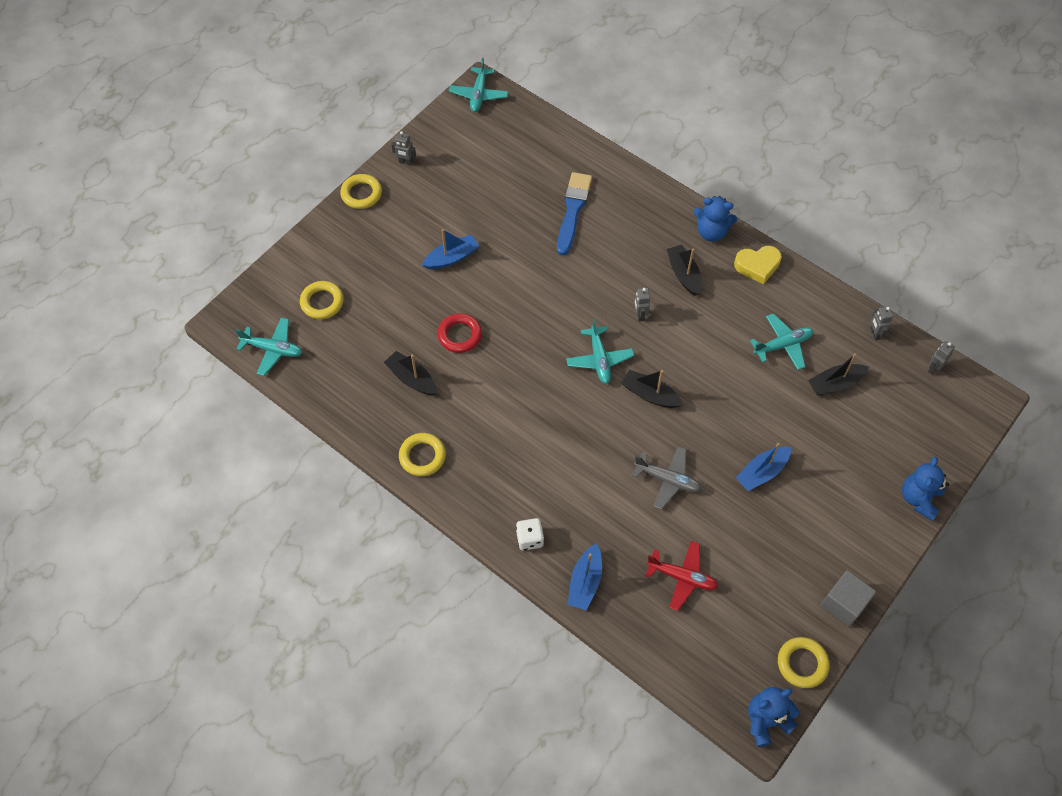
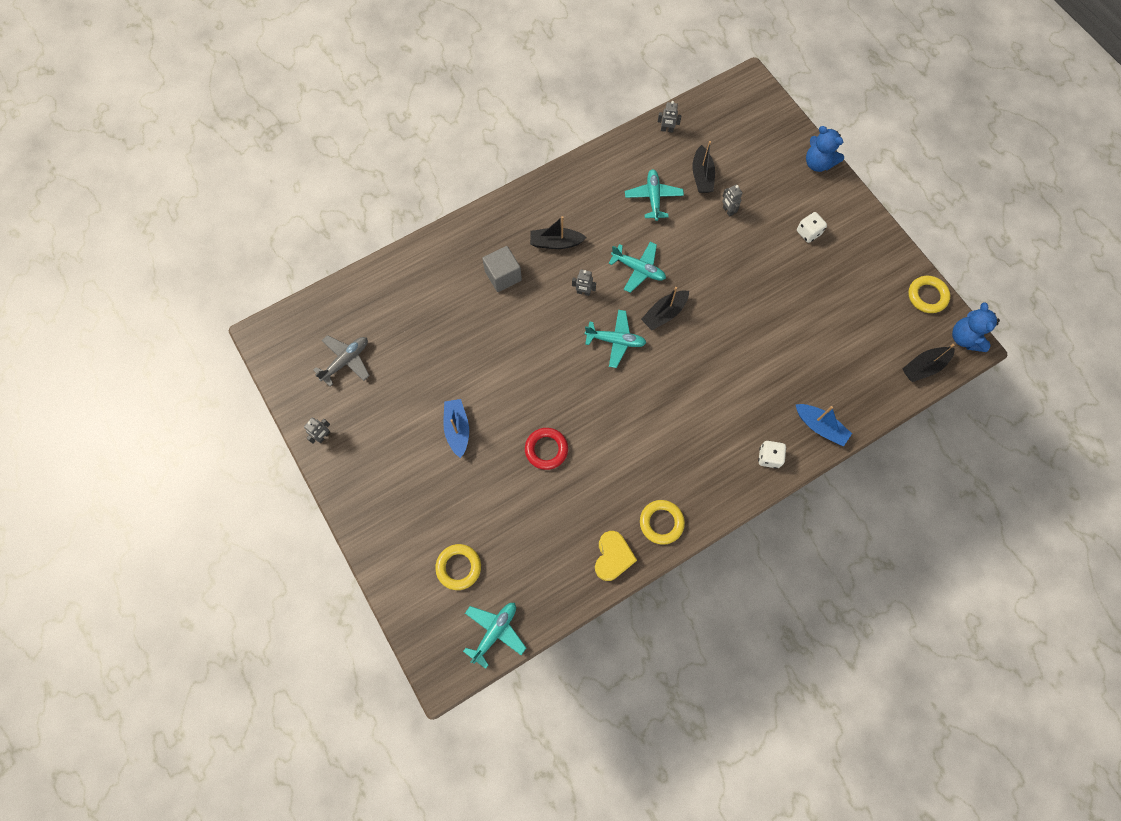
camera: 70 degrees left, 10 degrees up
yellow ring [340,174,382,209] -> none
black boat [384,351,437,395] -> black boat moved to [903,344,955,382]
turquoise plane [449,58,508,112] -> turquoise plane moved to [608,242,666,293]
blue brush [557,172,592,255] -> none
grey plane [632,446,702,510] -> grey plane moved to [313,335,370,387]
red plane [645,541,718,611] -> none
blue teddy bear [694,196,737,242] -> none
yellow heart [734,246,782,284] -> yellow heart moved to [595,531,637,581]
blue boat [736,443,791,491] -> none
grey cube [821,570,876,627] -> grey cube moved to [482,246,522,292]
grey robot [928,341,955,375] -> grey robot moved to [722,184,743,217]
none -> white dice [797,212,827,243]

